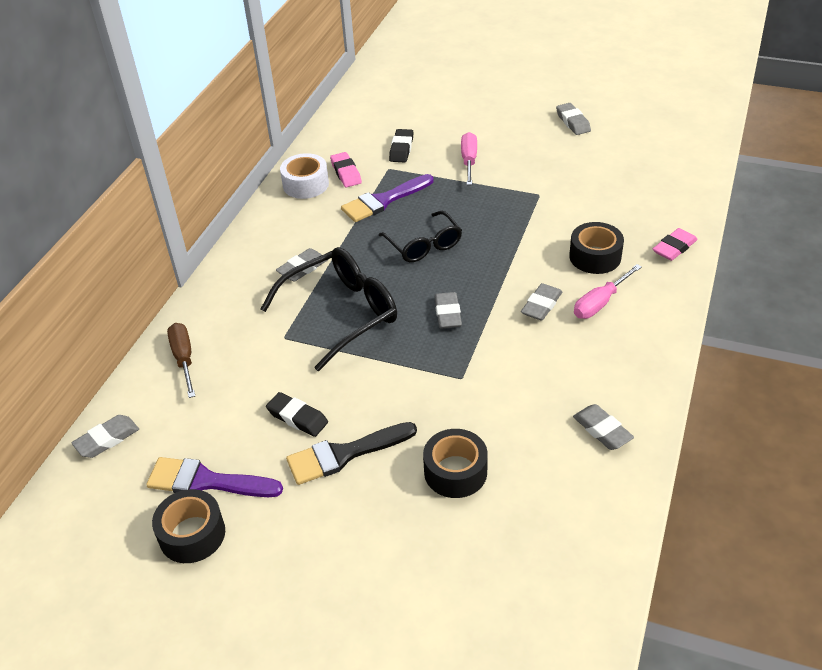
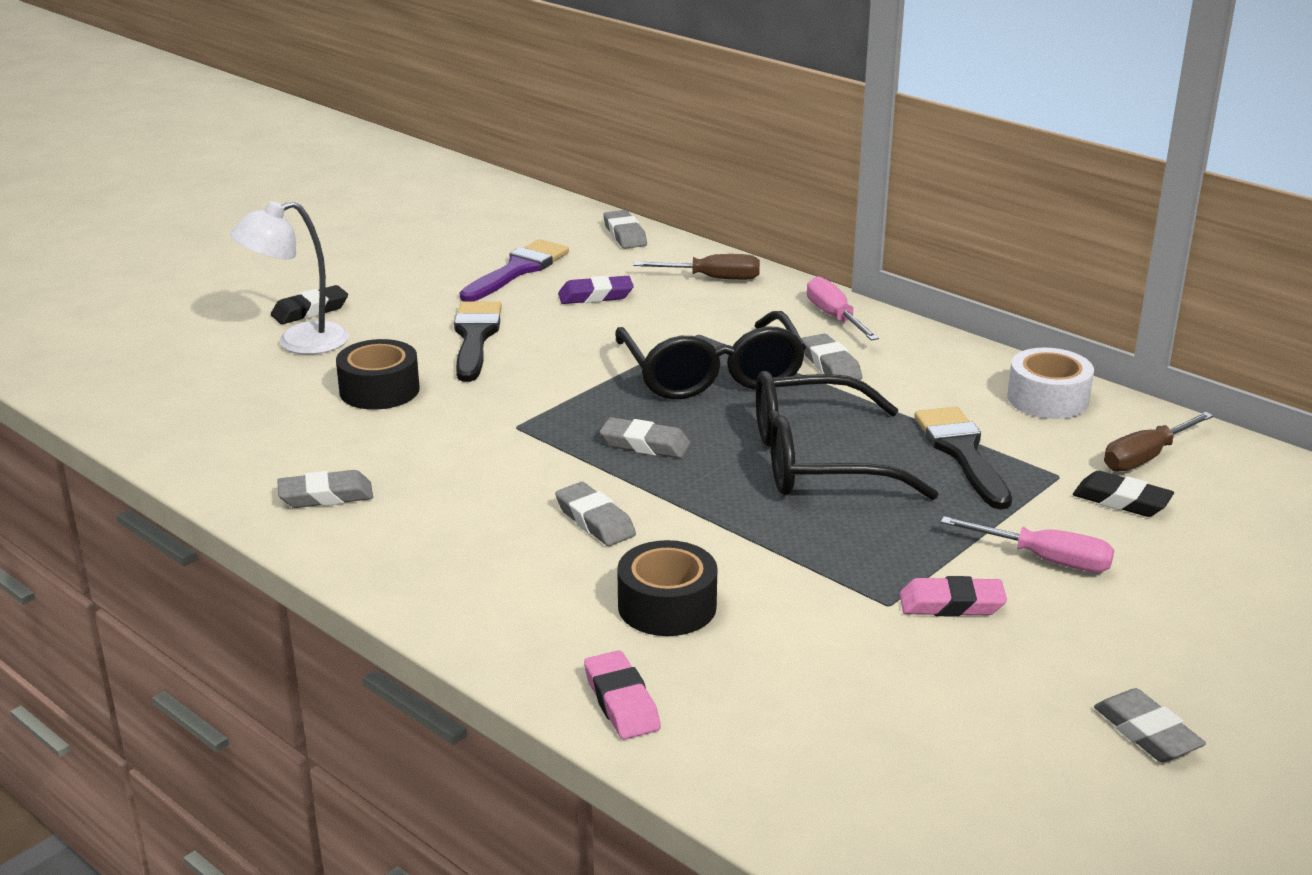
camera: 110 degrees right, 15 degrees down
black tape [152,489,225,563] -> none
black eraser [266,392,328,437] -> black eraser moved to [271,285,348,324]
pink eraser [330,152,362,187] -> pink eraser moved to [900,576,1007,617]
purple brush [341,174,433,222] -> black brush [914,407,1012,509]
black glasses [379,211,462,262] -> black glasses [756,371,939,500], size x1.56
grey eraser [556,103,591,135] -> grey eraser turned 60 degrees clockwise [1094,688,1206,762]
pink screwdriver [574,264,642,319] -> pink screwdriver moved to [807,276,879,340]
none -> white lamp [230,201,349,355]
none -> purple eraser [558,276,634,304]
none -> brown screwdriver [1104,412,1214,472]

